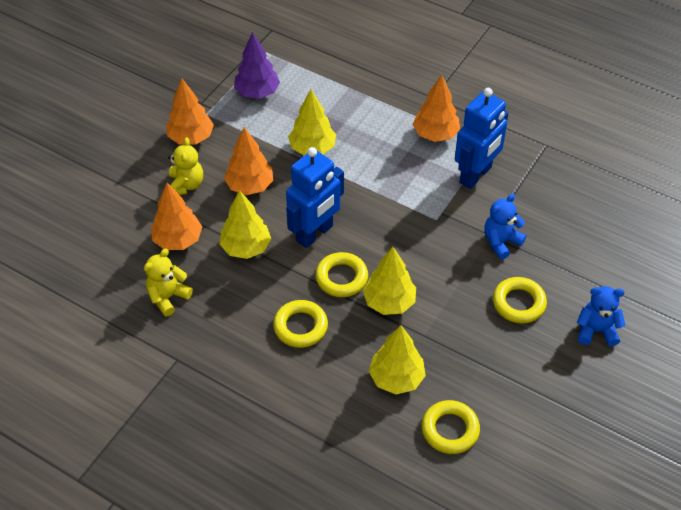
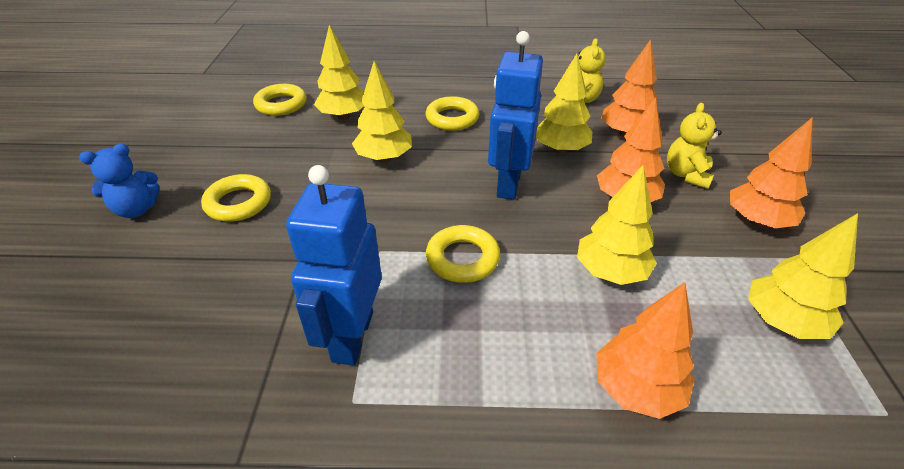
camera: 150 degrees right, 10 degrees down
yellow teddy bear [168,137,203,195] -> yellow teddy bear turned 45 degrees clockwise [667,103,722,189]
purple tree [234,32,280,99] -> yellow tree [748,213,858,339]
yellow ring [315,252,368,297] -> yellow ring moved to [426,225,500,283]
orange tree [413,75,460,142] -> orange tree moved to [596,282,694,419]
blue teddy bear [484,194,526,260] -> none

